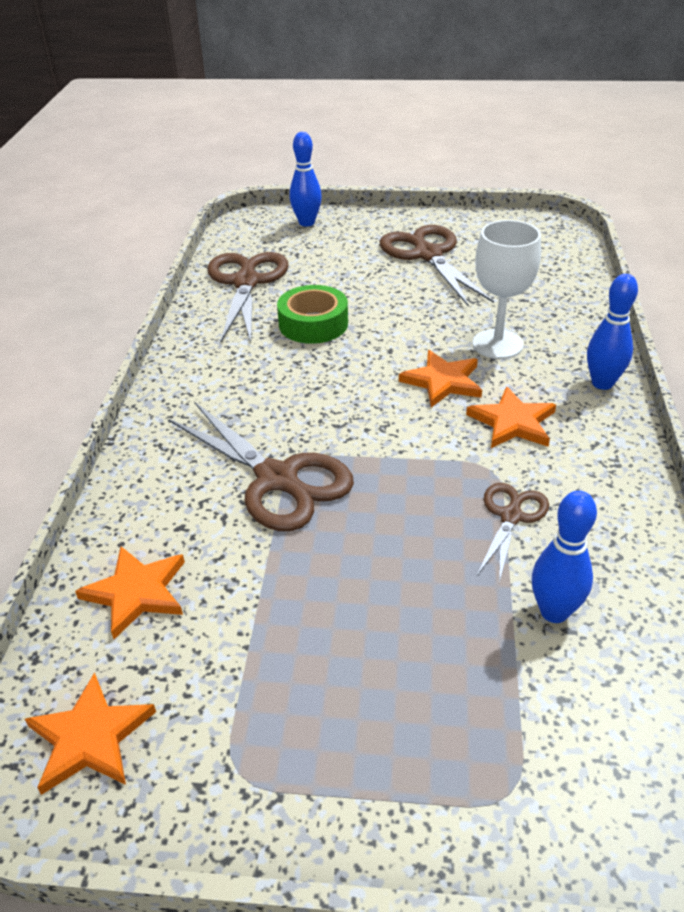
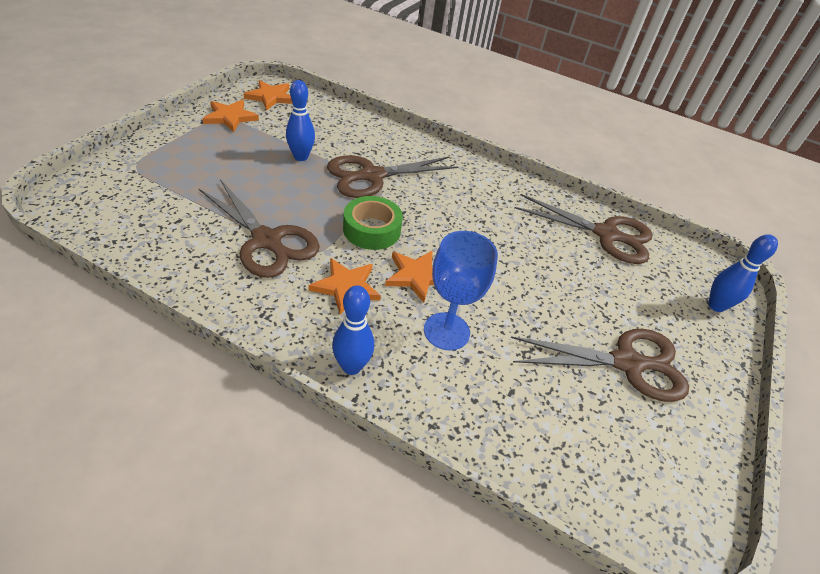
camera: 105 degrees right, 5 degrees up
orange star [75,546,185,639] -> orange star moved to [202,100,259,132]
green tape [277,285,348,344] -> green tape moved to [343,196,403,250]
white goblet [472,220,541,359] -> blue goblet [424,231,498,350]
brown scissors [477,483,549,583] -> brown scissors [199,179,320,278], size x1.81
blue bowling pin [532,491,597,623] -> blue bowling pin moved to [286,80,315,161]

